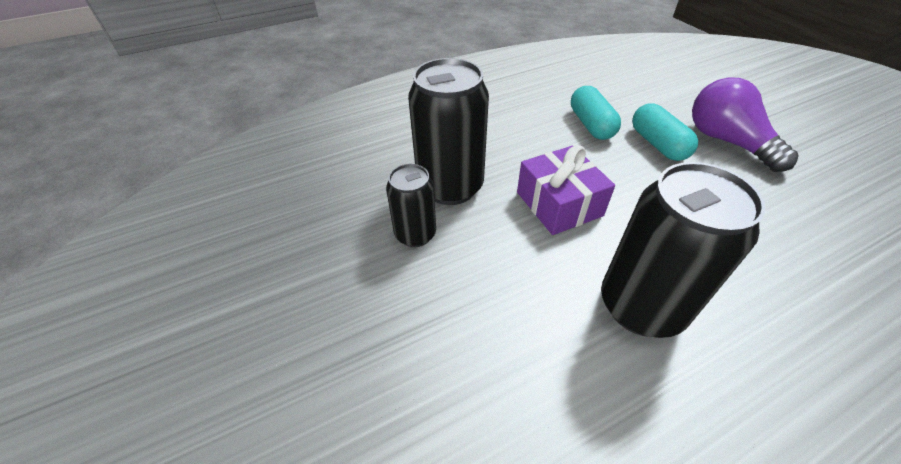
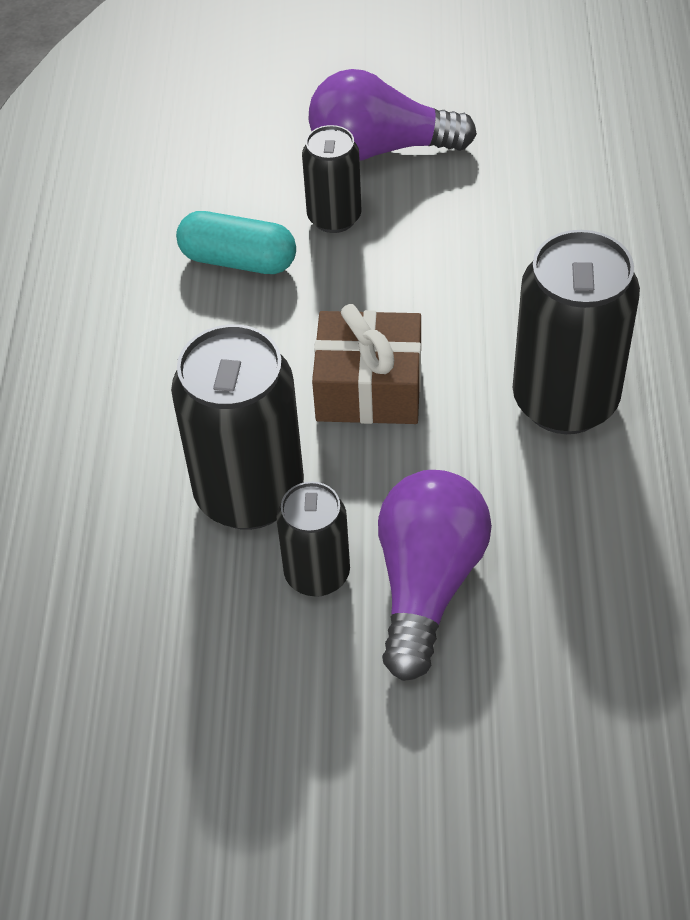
camera: 60 degrees left, 5 degrees up
purple gift [517,145,615,235] -> brown gift [312,304,421,424]
turquoise capsule [632,103,698,161] -> black can [302,125,362,233]
none -> purple light bulb [378,470,492,681]

